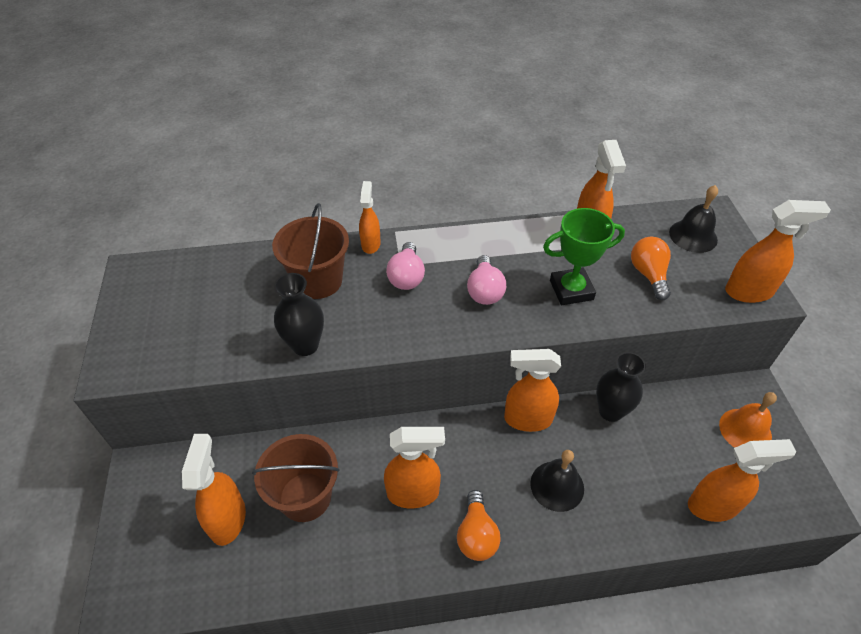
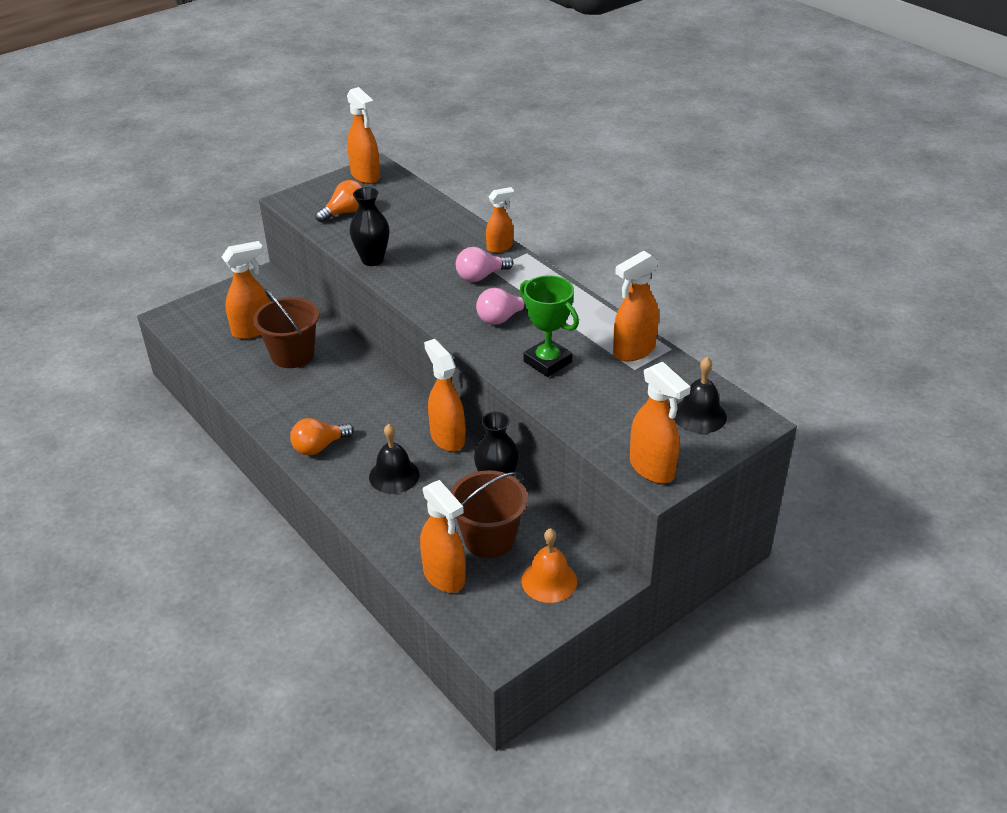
camera: 60 degrees right, 10 degrees down
brown bucket [272,203,349,299] -> brown bucket moved to [450,470,528,558]
orange spray bottle [384,427,445,508] -> orange spray bottle moved to [347,87,380,184]
orange light bulb [631,237,671,300] -> orange light bulb moved to [315,180,364,222]

